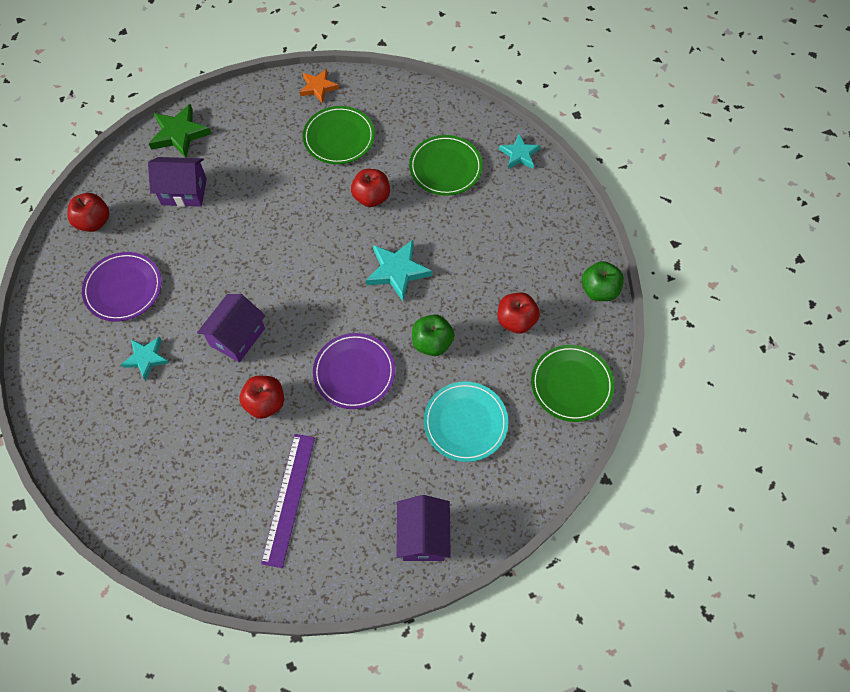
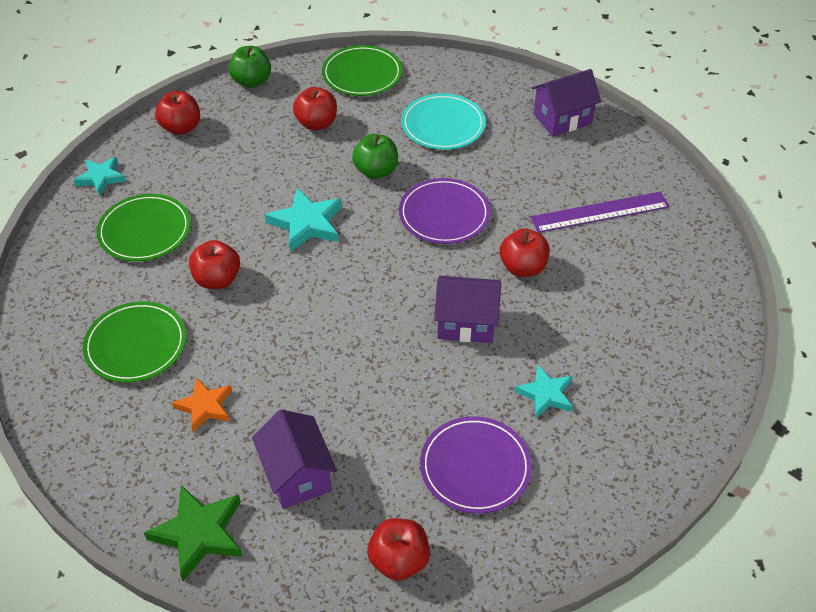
camera: 115 degrees left, 15 degrees down
orange star [300,69,339,103] -> orange star moved to [172,377,232,432]
none -> red apple [155,91,200,135]

